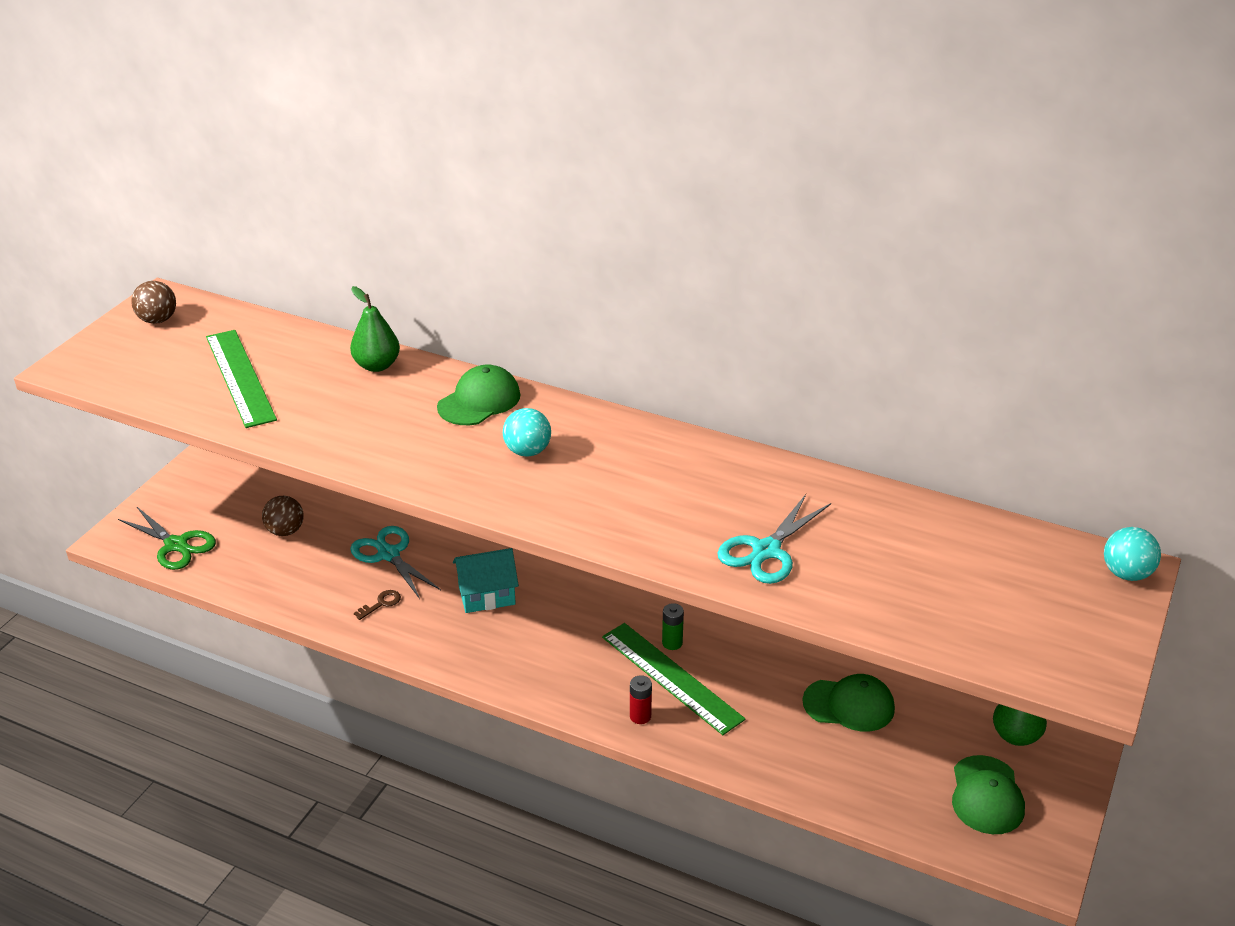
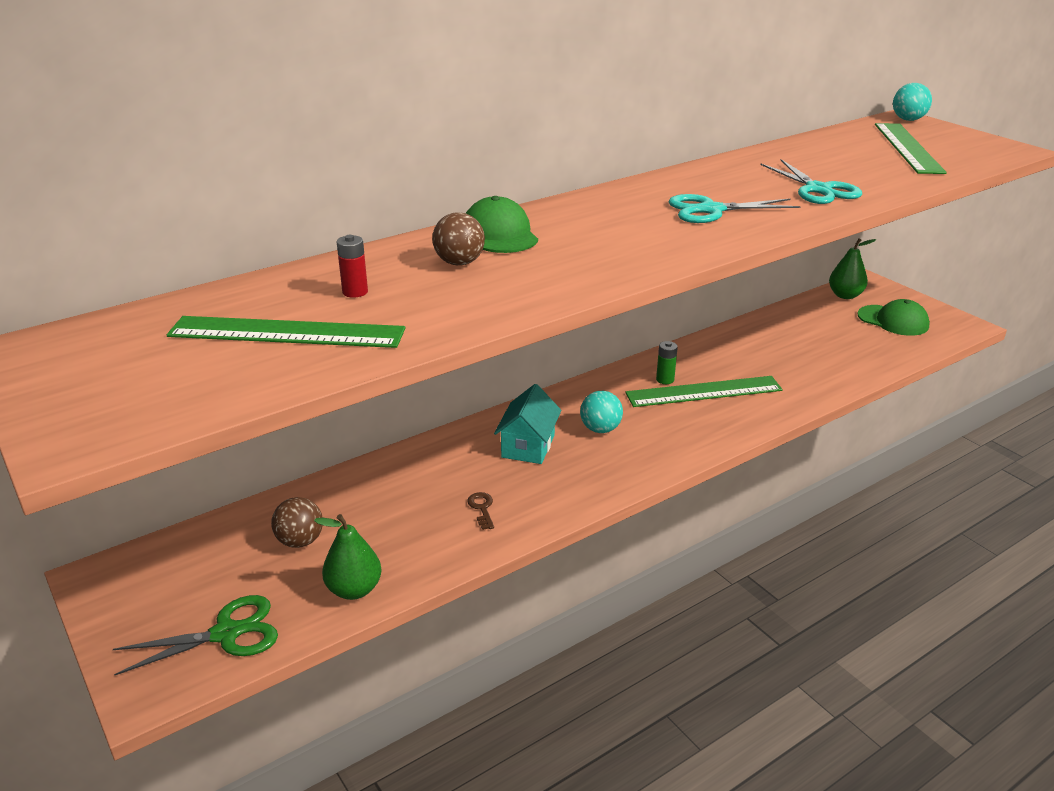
camera: 60 degrees left, 5 degrees down
brown ball [131,281,176,324] -> brown ball moved to [432,212,485,265]
green pear [350,286,400,372] -> green pear moved to [314,514,382,600]
turquoise scissors [350,526,441,599] -> turquoise scissors moved to [668,194,801,223]
turquoise ball [503,408,551,457] -> turquoise ball moved to [580,391,623,433]
red battery [630,675,652,724] -> red battery moved to [337,235,368,298]
green cap [802,674,895,732] -> none
none -> green ruler [875,123,947,174]

